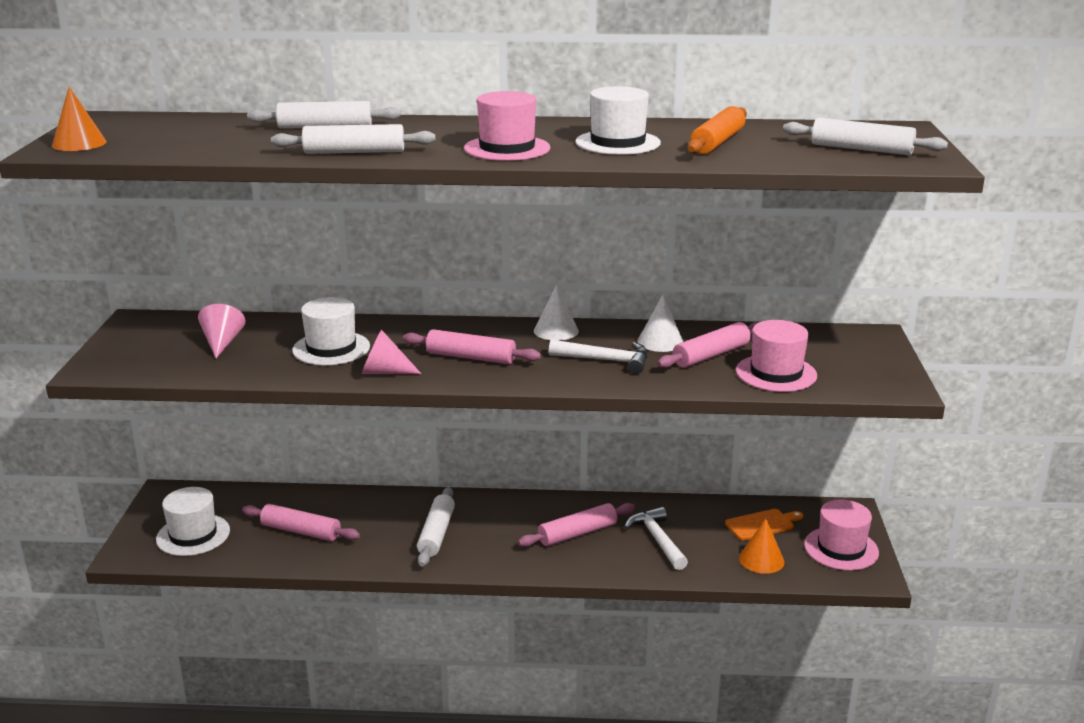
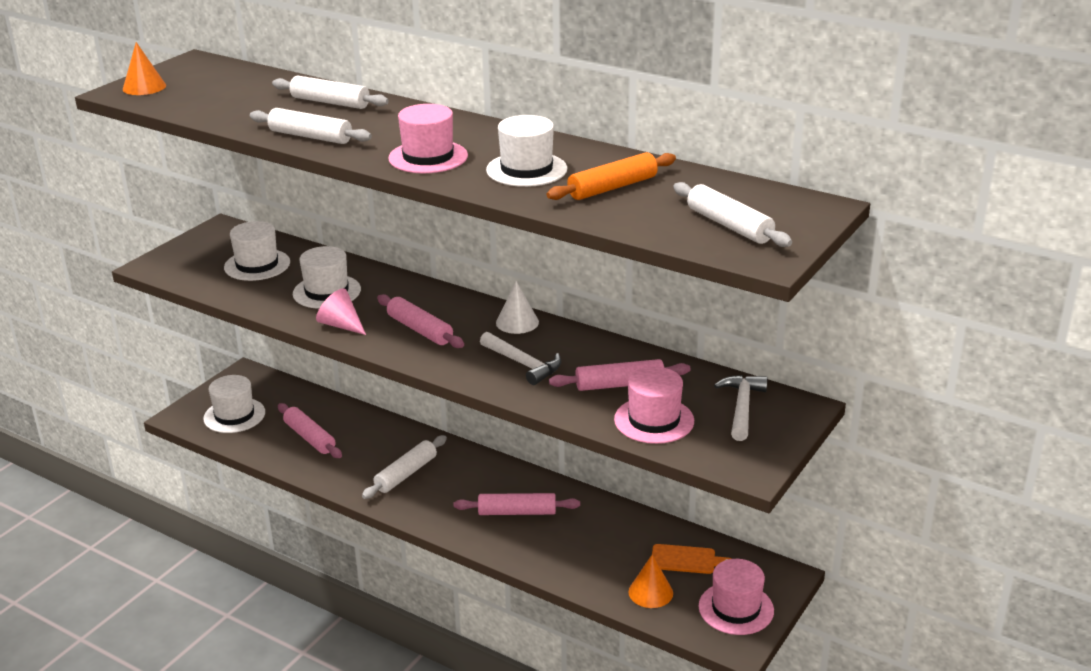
camera: 30 degrees right, 5 degrees up
pink cone [198,304,245,358] -> white hat [224,221,290,281]
white hammer [624,507,688,570] -> white hammer moved to [714,375,768,441]
white cone [638,295,683,352] -> none

